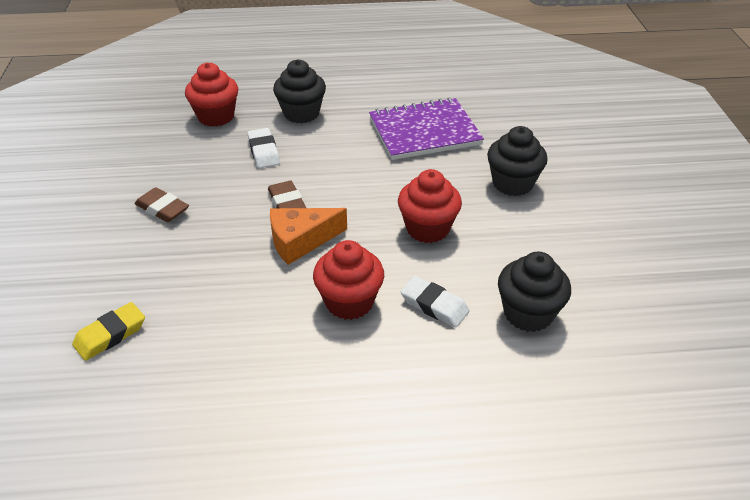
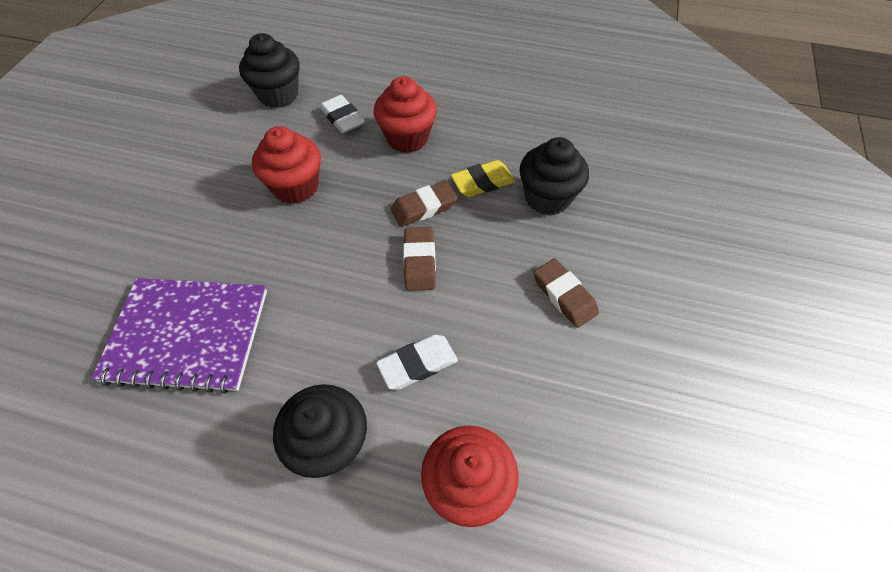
camera: 160 degrees left, 15 degrees up
yellow eraser [72,302,145,361] -> yellow eraser moved to [451,160,515,197]
white eraser [248,128,280,168] -> white eraser turned 60 degrees clockwise [376,335,458,389]
orange cheese [270,208,347,265] -> brown eraser [391,181,458,227]
black cupcake [487,126,548,196] -> black cupcake moved to [519,137,589,215]

